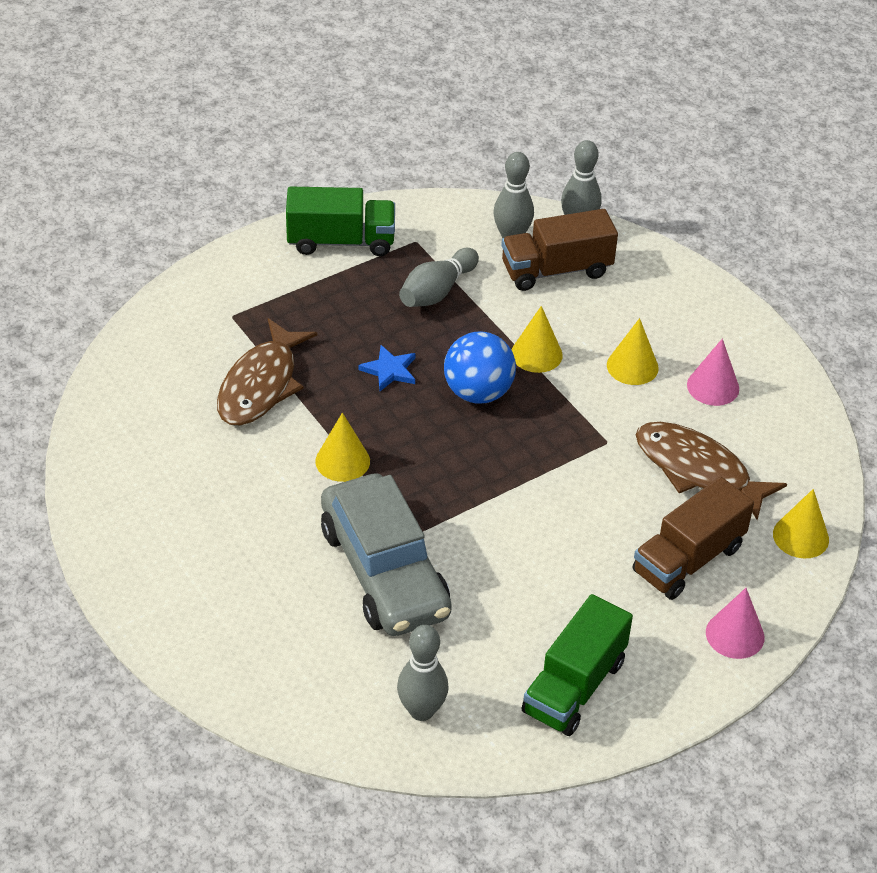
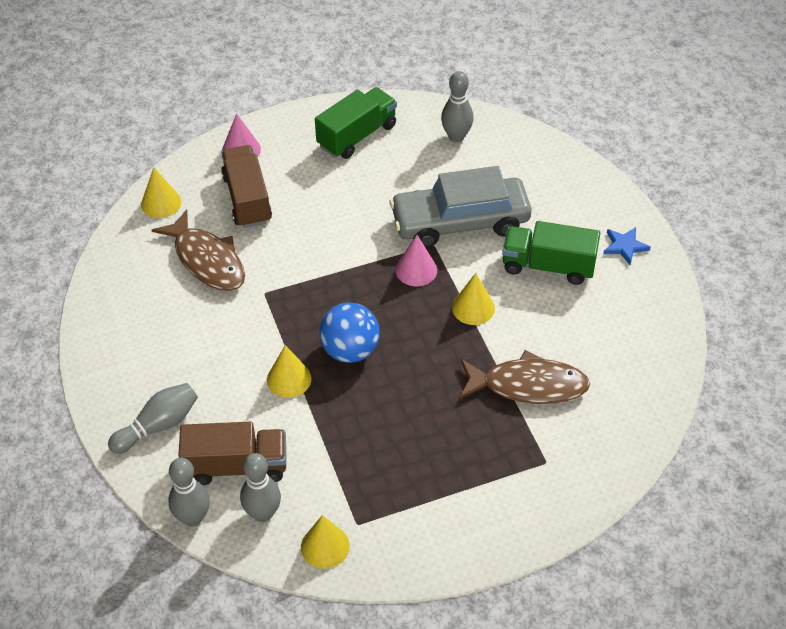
camera: 165 degrees left, 5 degrees up
brown fish [217,318,318,426] -> brown fish turned 60 degrees clockwise [459,350,590,404]
green truck [286,187,395,256] -> green truck moved to [502,221,600,285]
grey car [321,473,452,636] -> grey car turned 90 degrees counterclockwise [390,166,532,248]
blue star [358,345,416,391] -> blue star moved to [603,227,651,265]
grey bowling pin [399,248,479,307] -> grey bowling pin moved to [108,383,198,454]
yellow cone [607,318,659,385] -> yellow cone moved to [301,515,350,569]
brown truck [633,477,754,600] -> brown truck turned 75 degrees counterclockwise [221,145,272,228]
pink cone [687,338,739,406] -> pink cone moved to [396,235,437,286]

